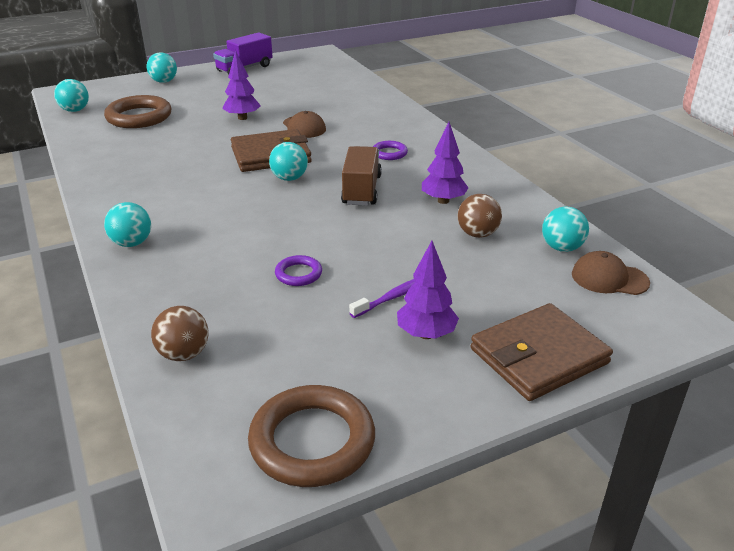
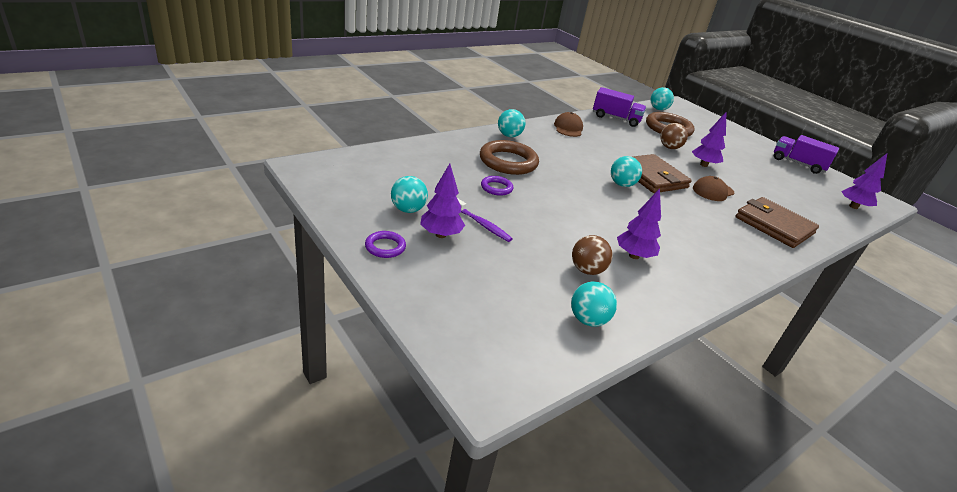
camera: 75 degrees right, 0 degrees up
turquoise ball [147,52,177,83] -> turquoise ball moved to [391,176,428,213]
brown ball [151,306,208,361] -> brown ball moved to [660,123,688,149]
brown ring [248,385,375,487] -> brown ring moved to [480,140,539,175]
brown truck [341,146,382,206] -> none
purple ring [373,141,408,160] -> purple ring moved to [365,231,406,258]
brown wallet [471,303,613,401] -> brown wallet moved to [735,197,819,248]
brown cap [572,251,650,295] -> brown cap moved to [554,112,583,137]
none -> purple truck [593,87,646,127]
none -> purple tree [841,153,887,209]

